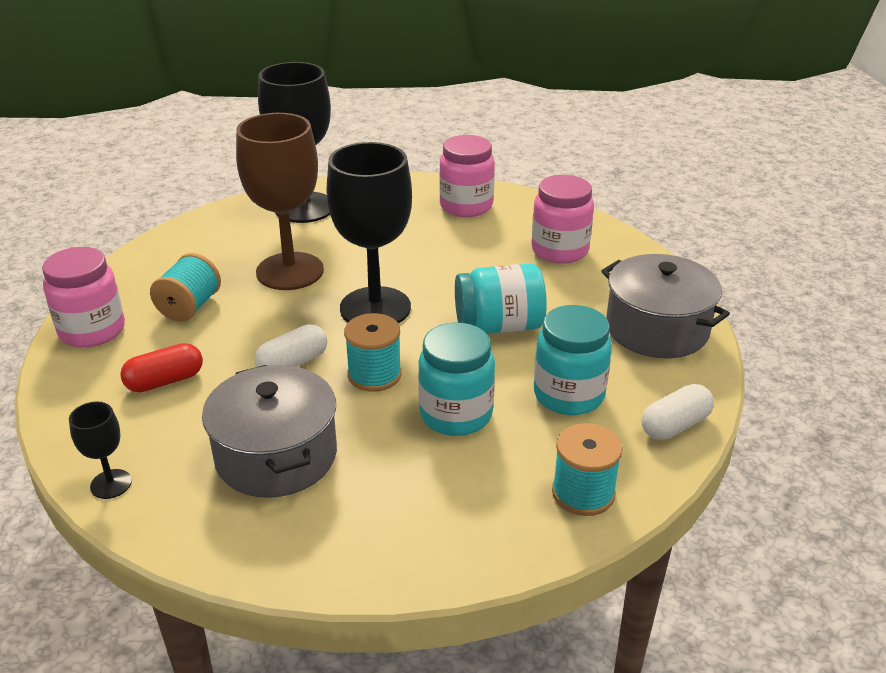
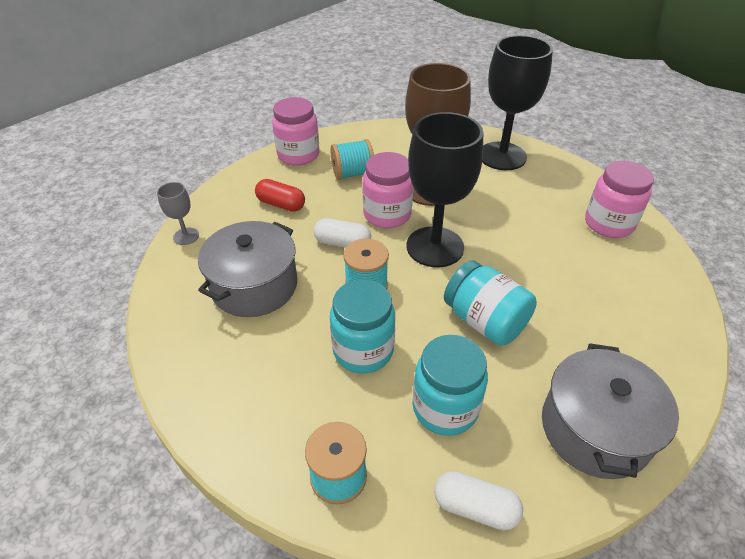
camera: 55 degrees right, 10 degrees up
black goblet [69,402,132,499] -> grey goblet [157,182,199,245]
pink jar [531,175,594,264] -> pink jar moved to [363,152,413,228]

